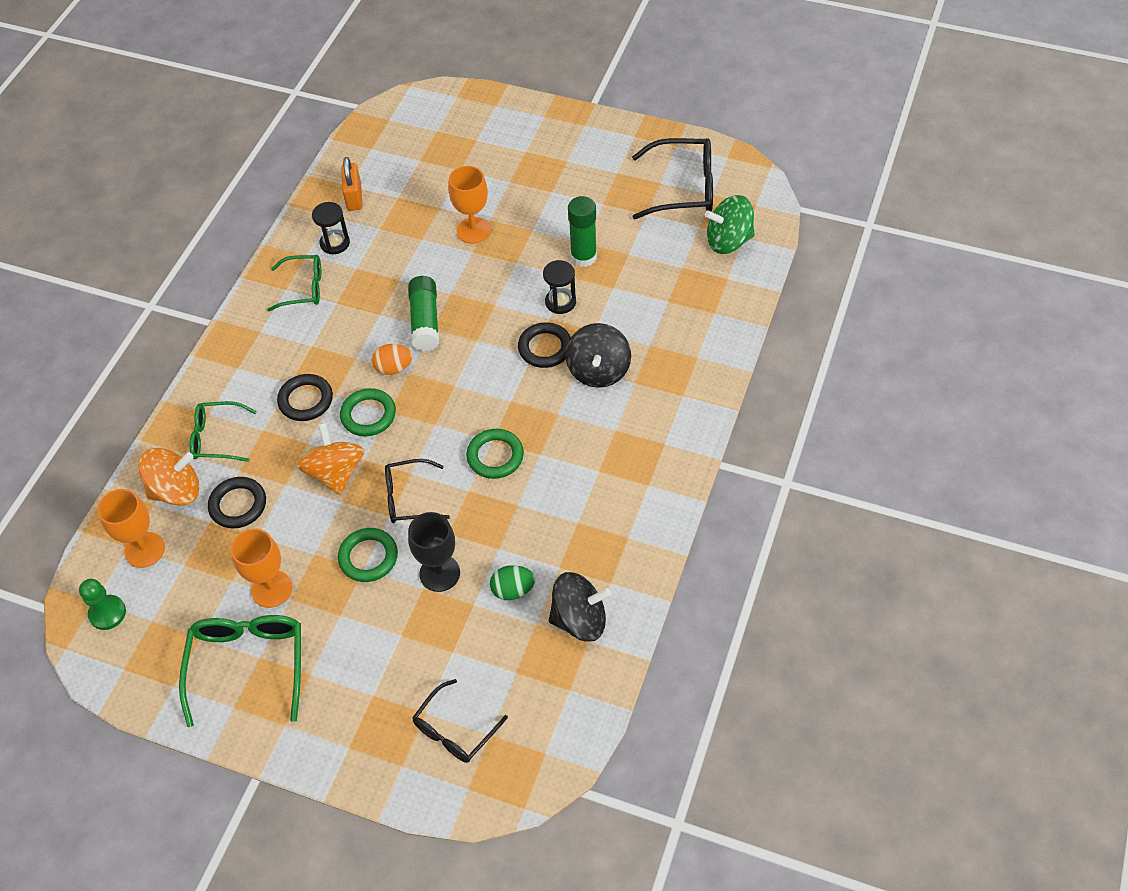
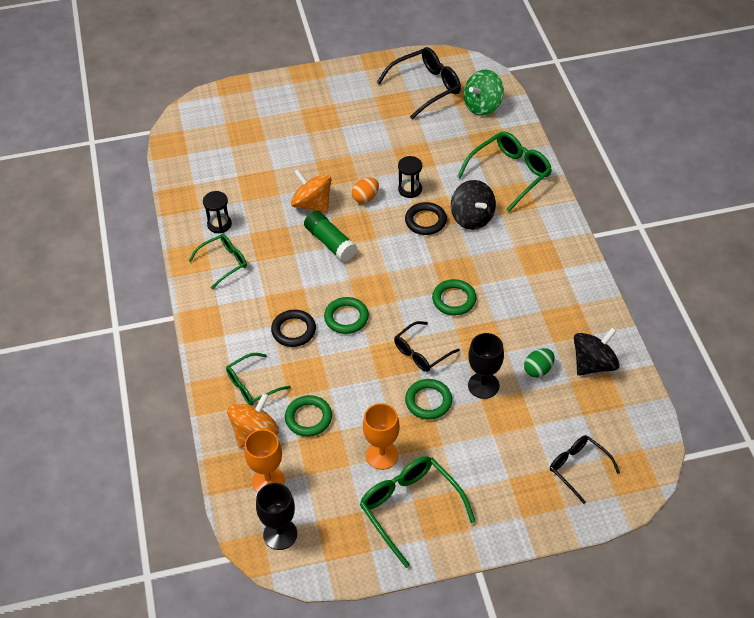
camera: 35 degrees left, 5 degrees down
green pawn [79,579,126,630] -> black goblet [256,483,297,550]
black ring [208,477,266,529] -> green ring [285,395,332,437]
orange spinning top [297,423,364,495] -> orange spinning top moved to [291,169,331,213]
orange padlock [341,157,362,211] -> none
orange egg [372,344,413,375] -> orange egg moved to [352,178,379,203]
black glasses [412,679,508,763] -> black glasses turned 135 degrees clockwise [550,435,620,504]
orange goblet [449,166,491,244] -> none
green glue stick [568,196,597,267] -> none
none -> green glasses [457,131,552,212]

